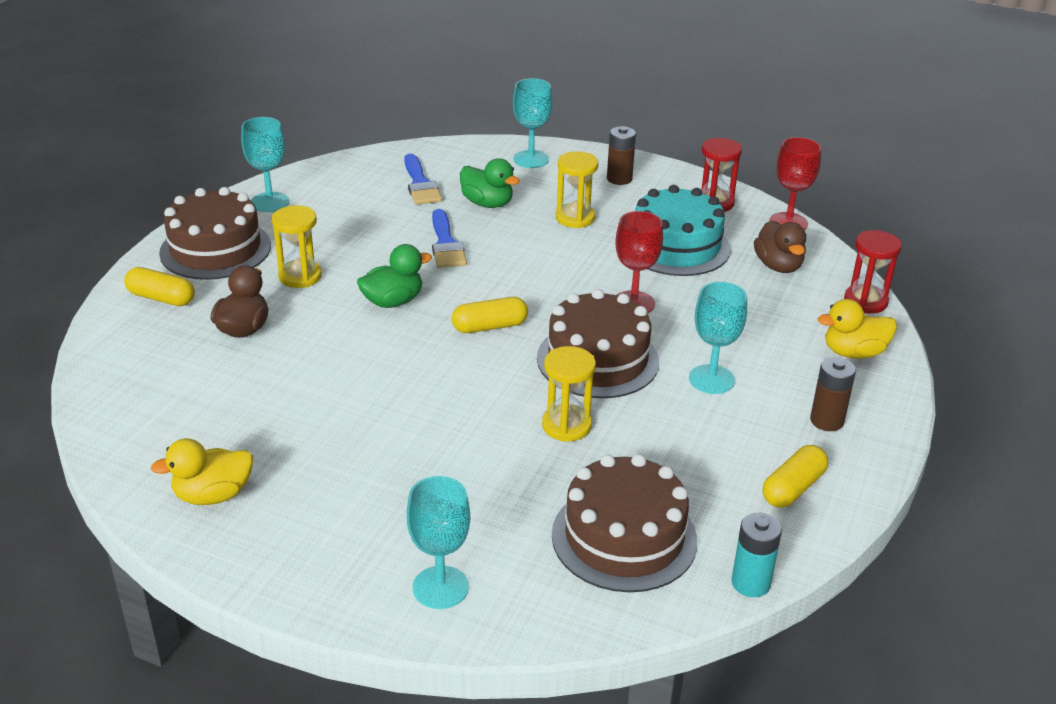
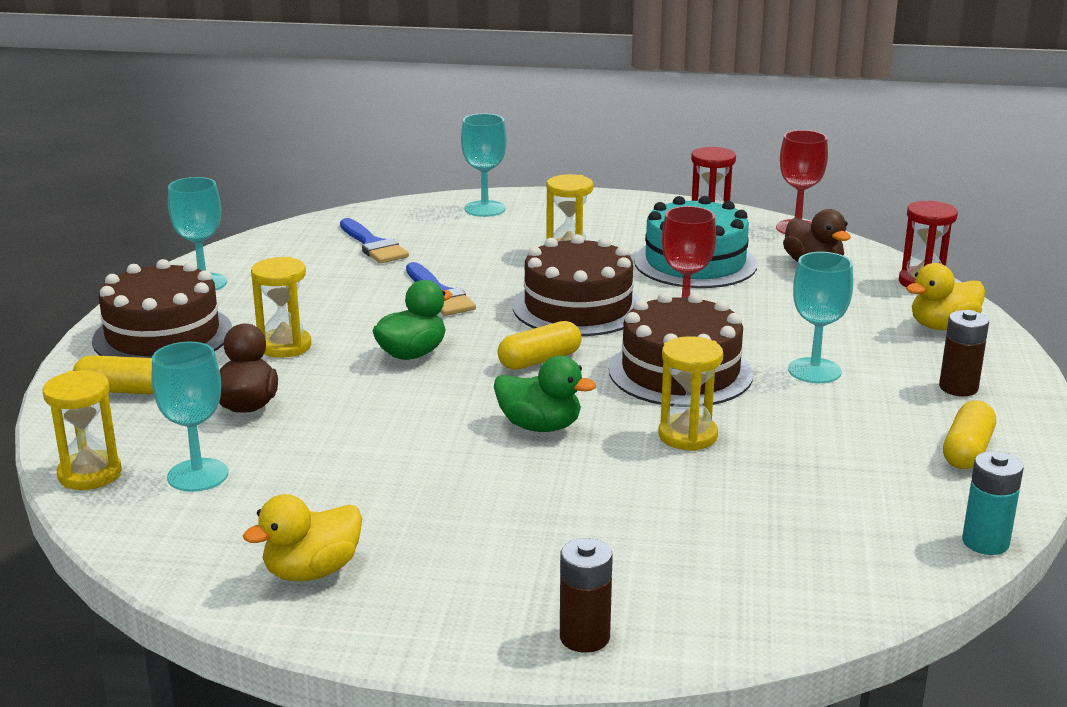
camera: 15 degrees left, 10 degrees down
turquoise goblet [407,476,470,609] -> turquoise goblet moved to [152,342,229,492]
green duck [460,158,520,208] -> green duck moved to [494,356,596,432]
brown cake [552,454,697,592] -> brown cake moved to [513,234,641,336]
brown battery [607,126,636,185] -> brown battery moved to [560,538,613,653]
none -> yellow hourglass [43,370,122,490]

